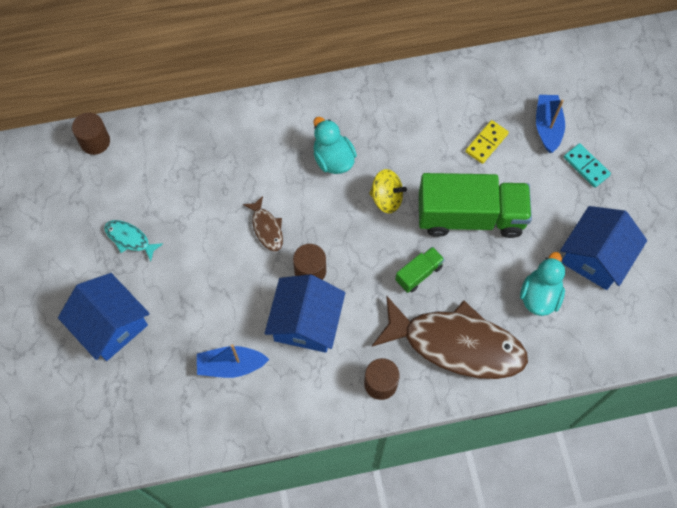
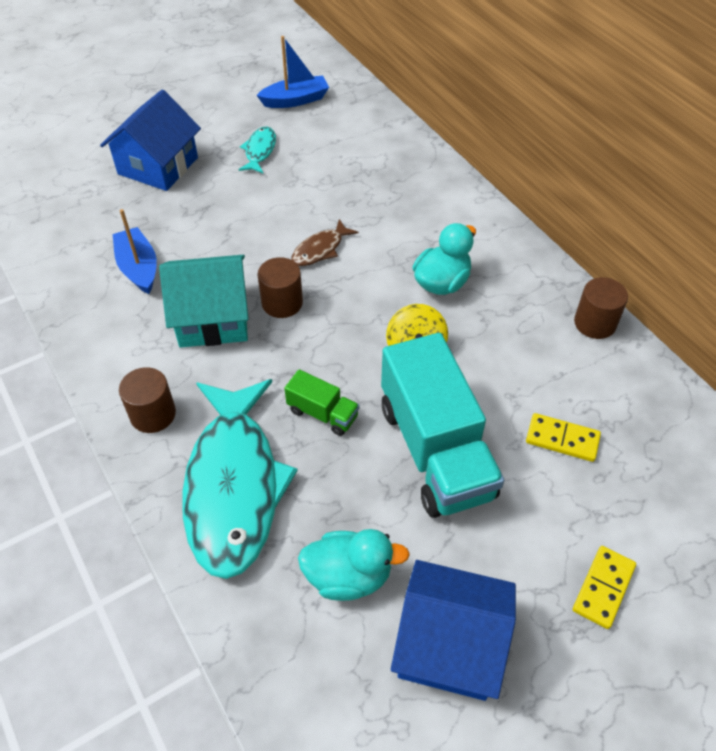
camera: 70 degrees right, 15 degrees down
brown cylinder [72,113,110,155] -> brown cylinder moved to [574,277,628,339]
blue house [265,274,345,353] -> turquoise house [159,255,249,348]
brown fish [372,296,528,379] -> turquoise fish [182,379,298,579]
green truck [419,173,532,238] -> turquoise truck [381,333,504,518]
blue boat [536,95,565,153] -> blue boat moved to [257,36,329,108]
turquoise domino [564,143,611,188] -> yellow domino [573,546,636,629]

